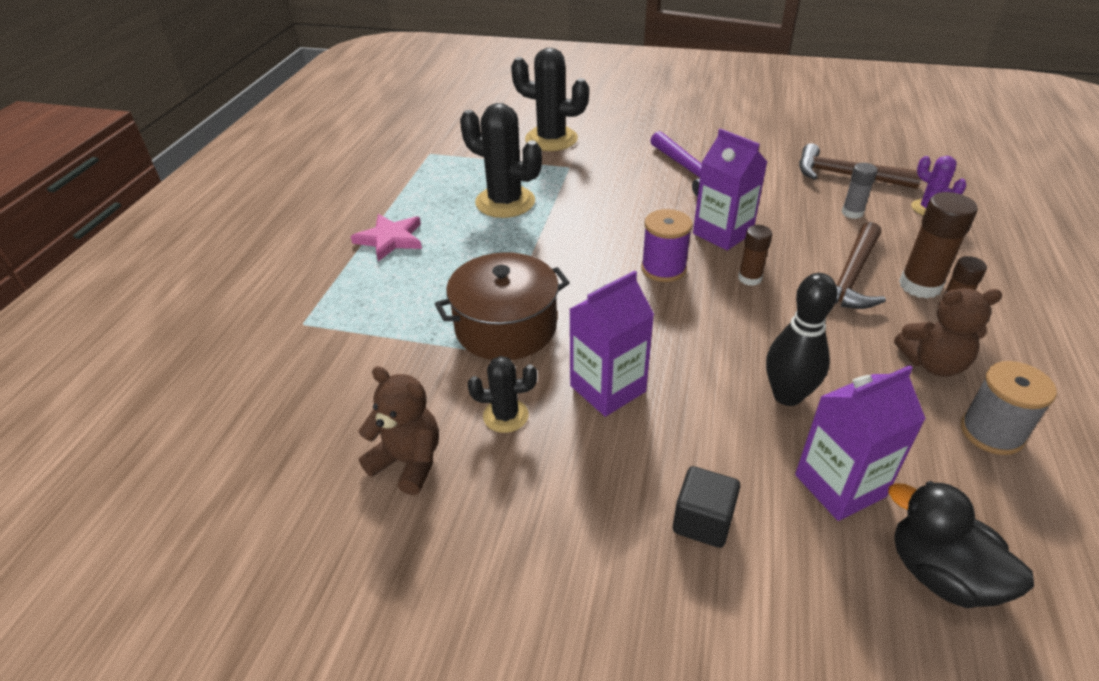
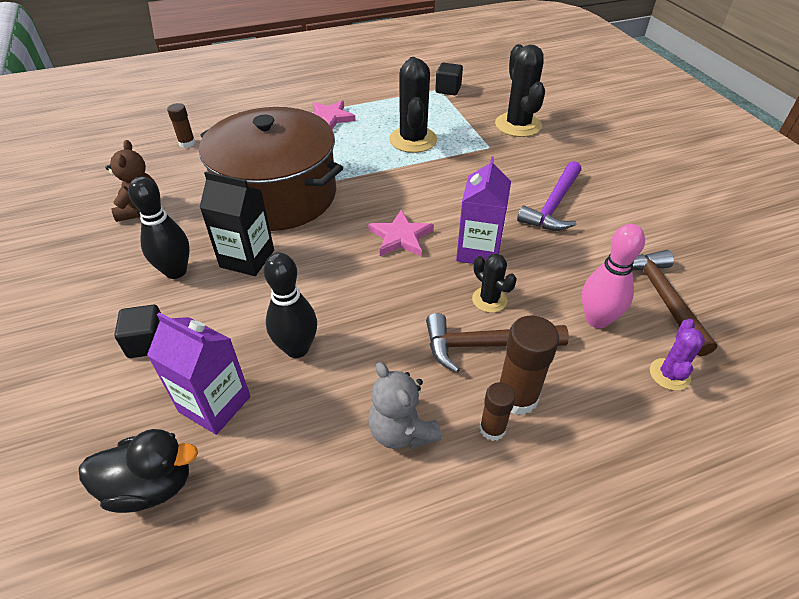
camera: 55 degrees right, 5 degrees up
brown pot [435,252,570,360] -> brown pot [199,107,343,231], size x1.60
black cactus [468,356,537,433] -> black cactus moved to [472,253,517,313]
purple carton [570,270,654,417] -> black carton [199,171,274,276]
purple spool [641,209,693,282] -> pink star [368,210,434,256]
brown glue stick [738,225,772,286] -> brown glue stick moved to [167,103,196,148]
grey glue stick [841,163,878,219] -> pink bowling pin [582,224,645,329]
black duck [888,481,1034,608] -> black duck turned 75 degrees clockwise [79,429,198,513]
brown teddy bear [894,288,1002,377] -> grey teddy bear [368,362,442,449]
grey spool [961,361,1057,455] -> none
none -> black bowling pin [128,177,190,279]
none -> black cube [435,63,463,95]

